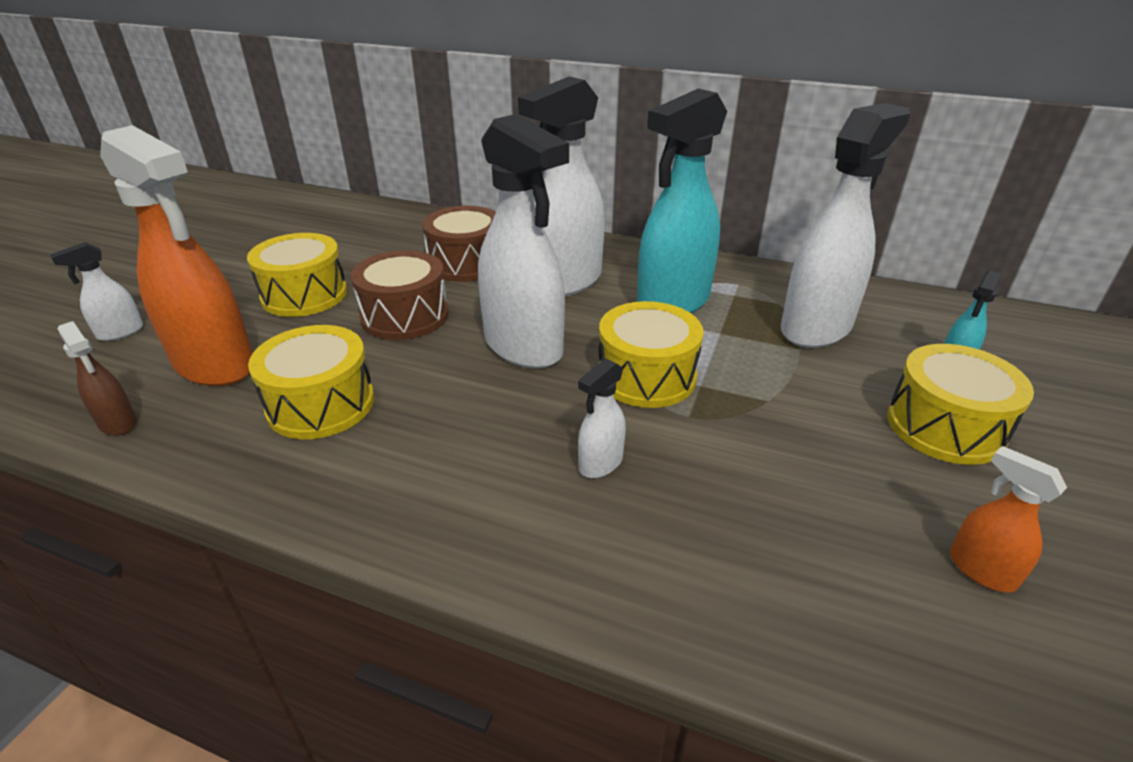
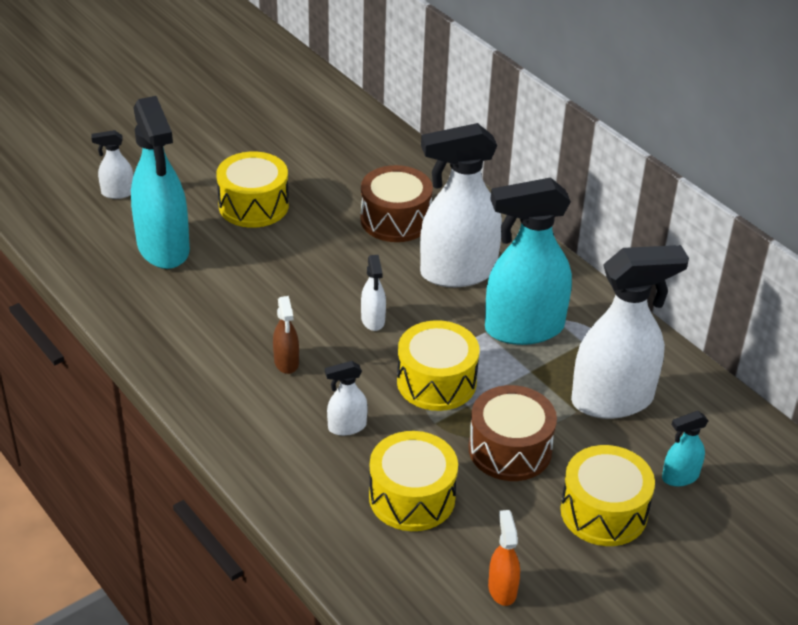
camera: 30 degrees right, 5 degrees up
brown spray bottle [58,321,137,436] -> brown spray bottle moved to [273,296,299,374]
orange spray bottle [100,125,253,386] -> turquoise spray bottle [131,96,190,269]
yellow drum [248,325,374,439] -> yellow drum moved to [369,431,458,531]
brown drum [351,250,449,340] -> brown drum moved to [468,385,557,481]
white spray bottle [478,114,569,369] -> white spray bottle [361,255,386,331], size x0.45

